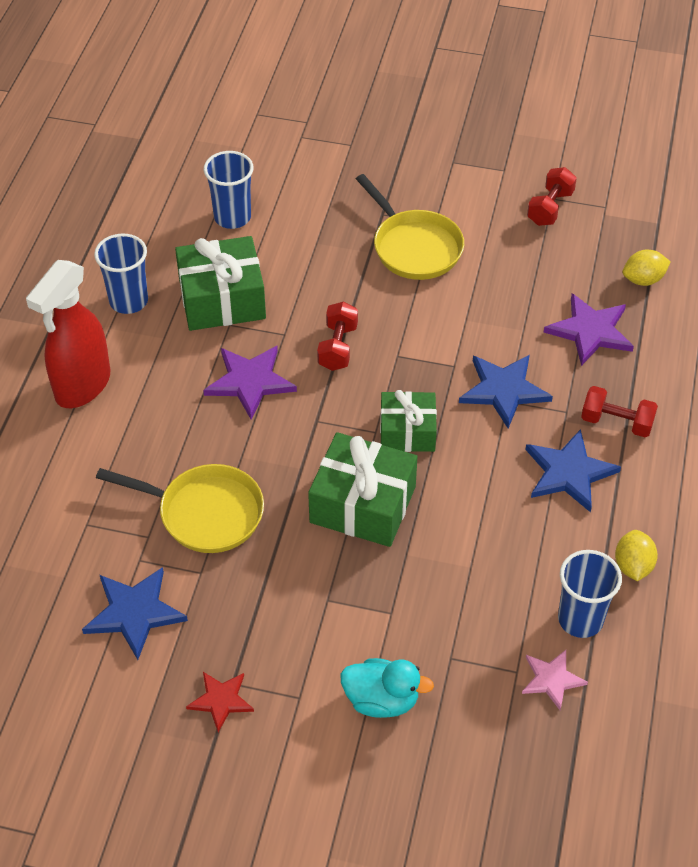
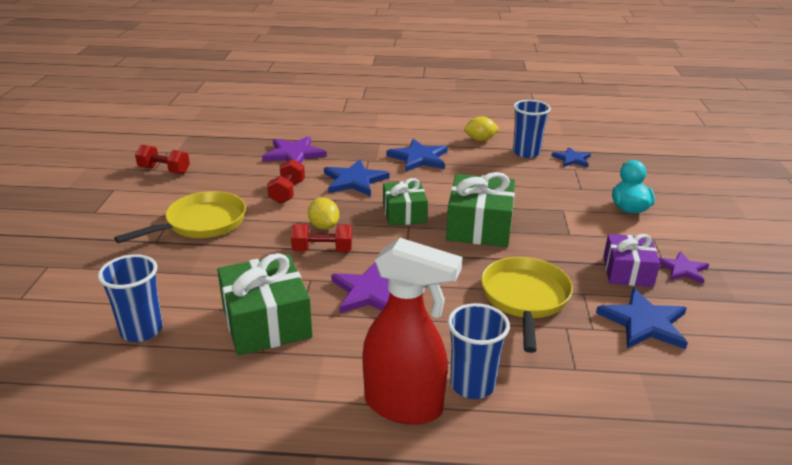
camera: 100 degrees left, 20 degrees down
blue cup [94,234,148,314] -> blue cup moved to [448,303,510,399]
red star [186,672,254,732] -> purple star [659,251,709,284]
pink star [522,650,588,710] -> blue star [551,147,591,167]
red dumbbell [581,386,658,437] -> red dumbbell moved to [267,159,305,204]
yellow lemon [623,250,671,286] -> yellow lemon moved to [308,198,339,230]
none -> purple gift [603,234,660,287]

